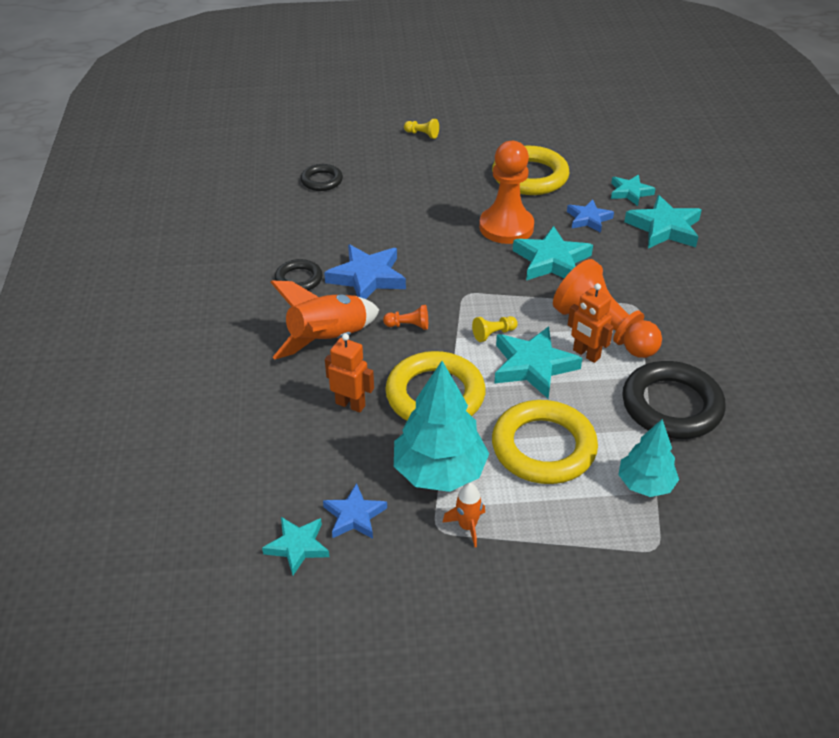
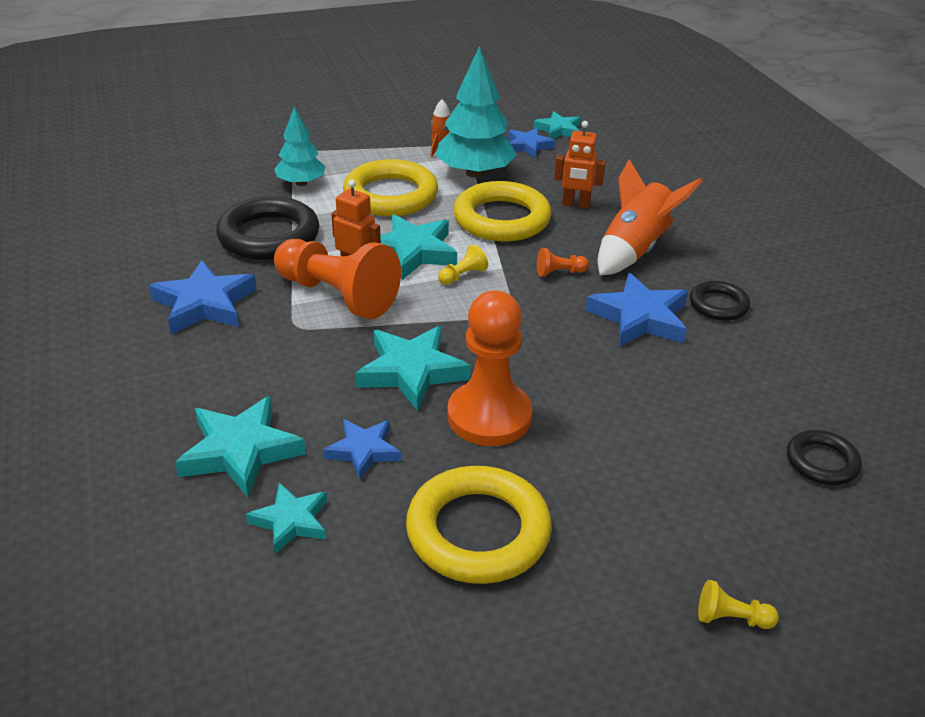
camera: 165 degrees right, 5 degrees down
none -> blue star [149,260,257,334]

